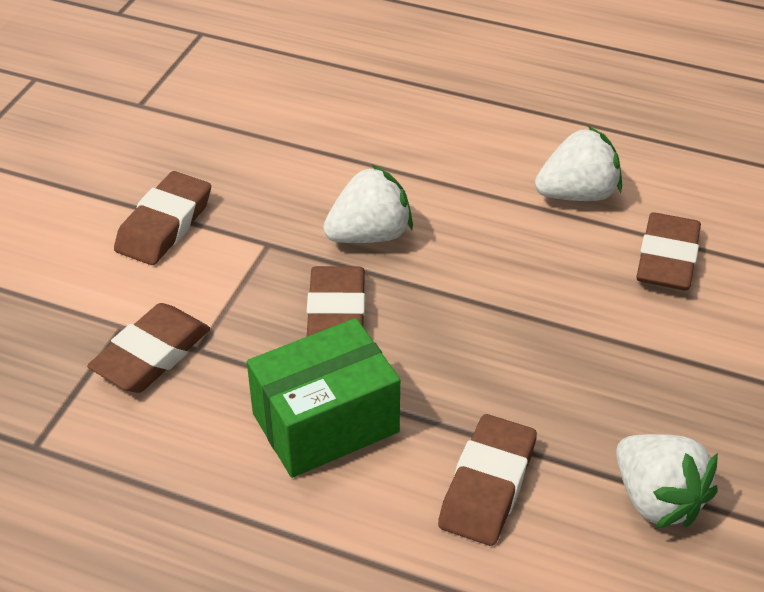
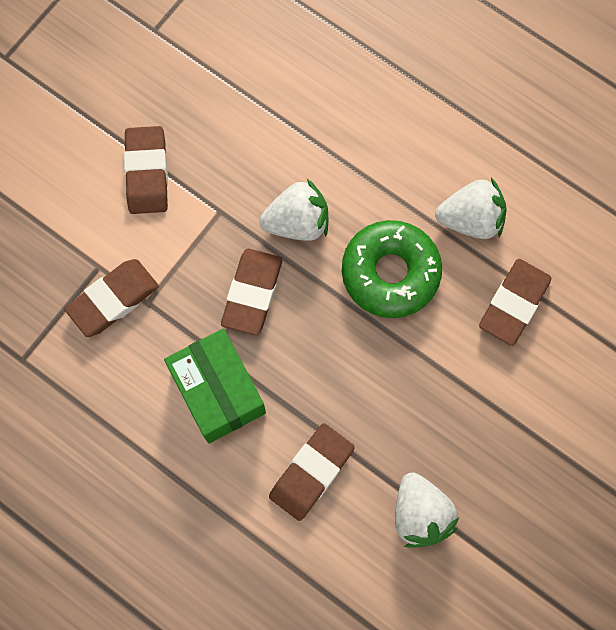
camera: 15 degrees right, 30 degrees up
brown eraser [114,171,211,265] -> brown eraser turned 45 degrees counterclockwise [124,126,168,214]
green box [247,318,400,478] -> green box turned 75 degrees clockwise [164,329,266,443]
none -> green donut [342,220,442,318]

